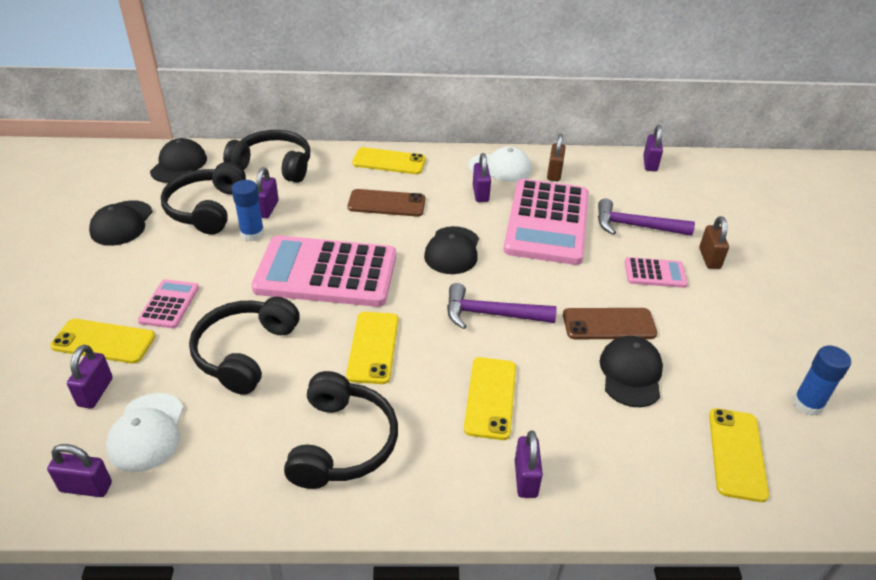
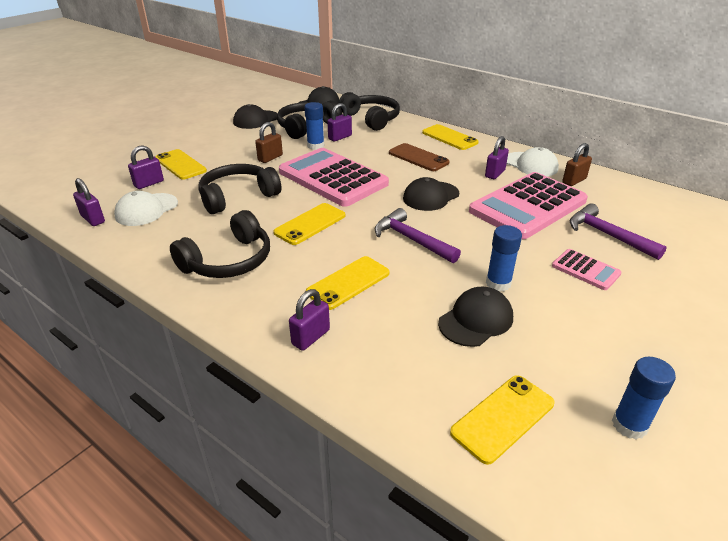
camera: 40 degrees right, 5 degrees down
pink calculator [138,279,199,328] -> none
brown phone [563,308,657,339] -> blue glue stick [486,225,522,291]
purple padlock [643,125,663,171] -> none
brown padlock [699,216,729,269] -> brown padlock moved to [255,122,283,163]

